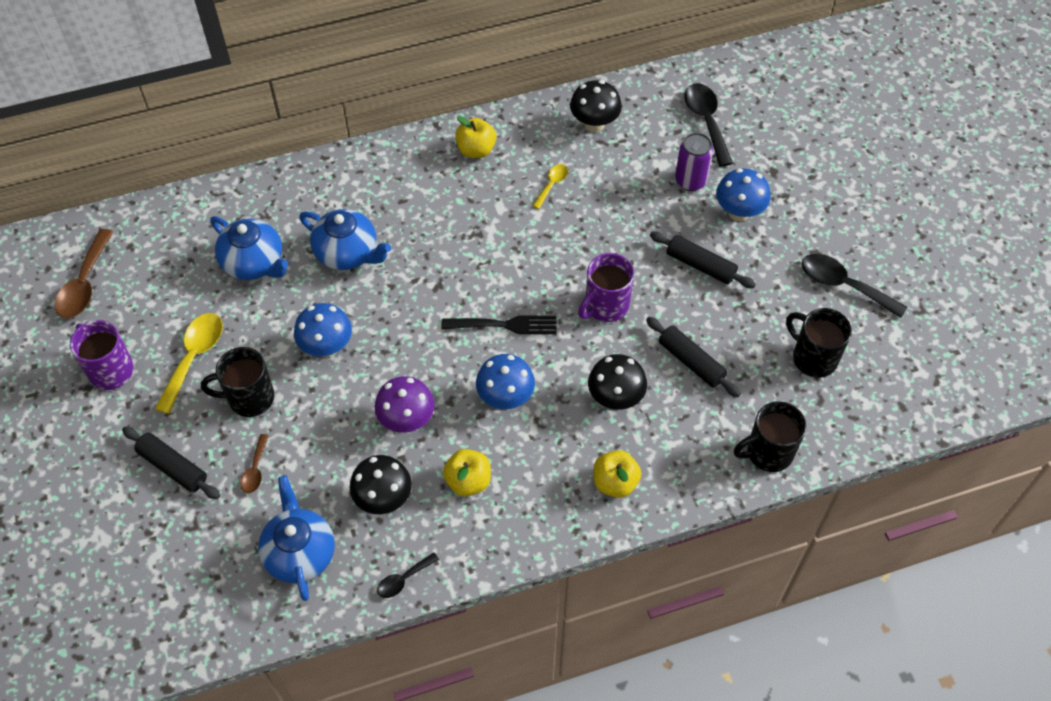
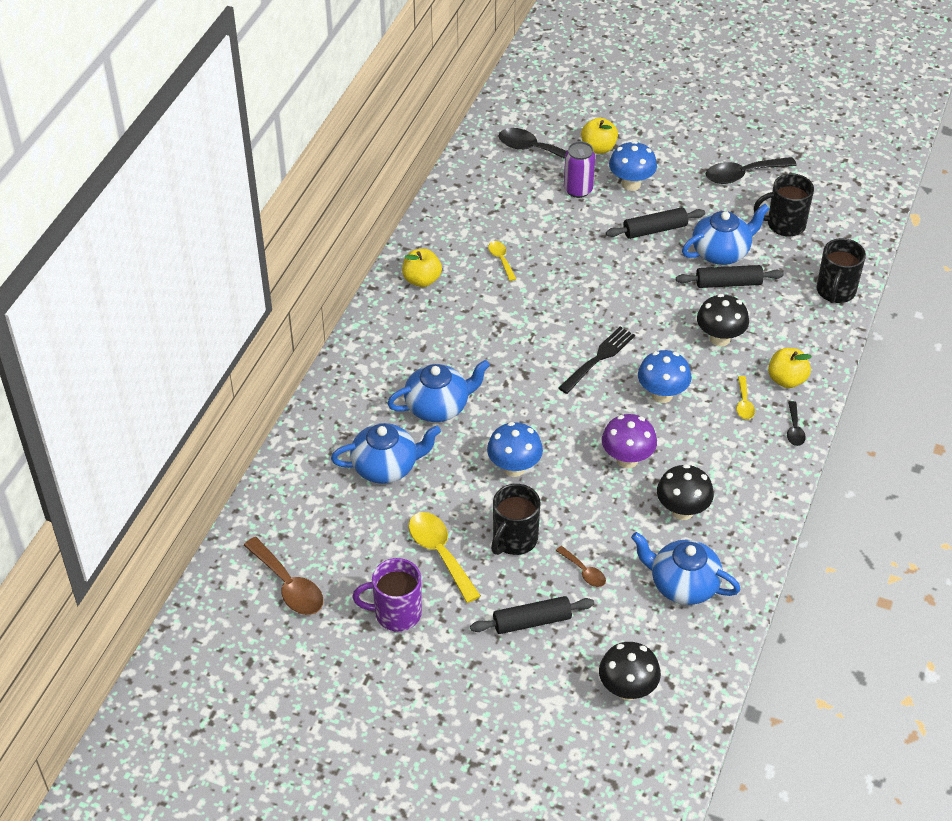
camera: 50 degrees left, 10 degrees down
black spoon [377,552,439,598] -> black spoon moved to [787,401,806,446]
yellow apple [443,449,491,496] -> yellow apple moved to [581,118,618,154]
black mushroom [570,80,622,132] -> black mushroom moved to [599,642,661,700]
purple mug [578,253,634,322] -> none
none -> blue teapot [682,204,770,265]
none -> yellow spoon [736,376,755,419]

